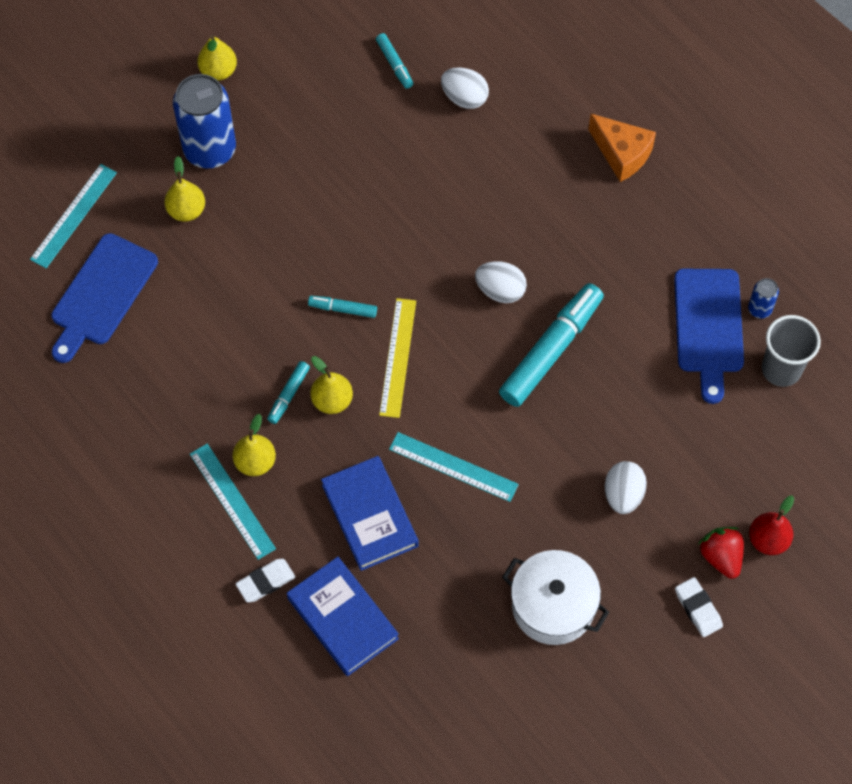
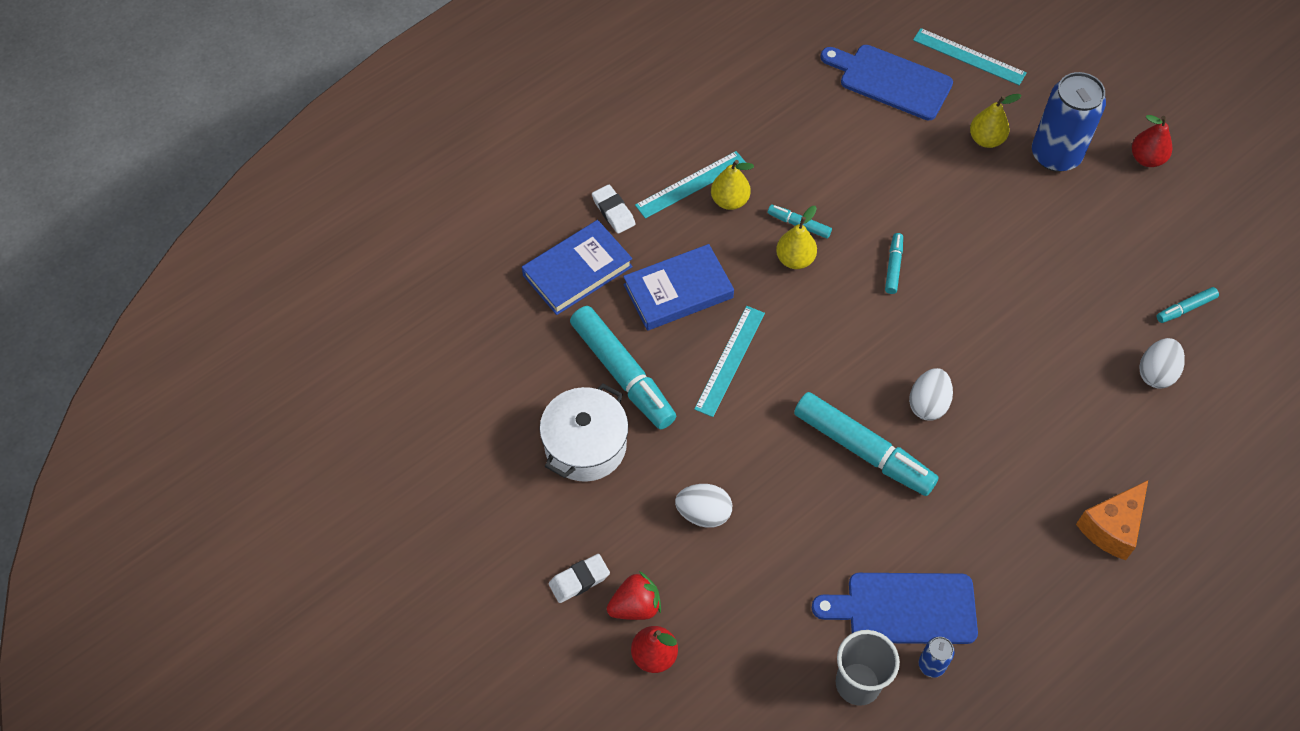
camera: 90 degrees right, 5 degrees down
yellow pear [197,35,237,81] -> red pear [1132,115,1172,167]
yellow ruler [379,298,416,418] -> none
none -> turquoise marker [570,306,676,429]

